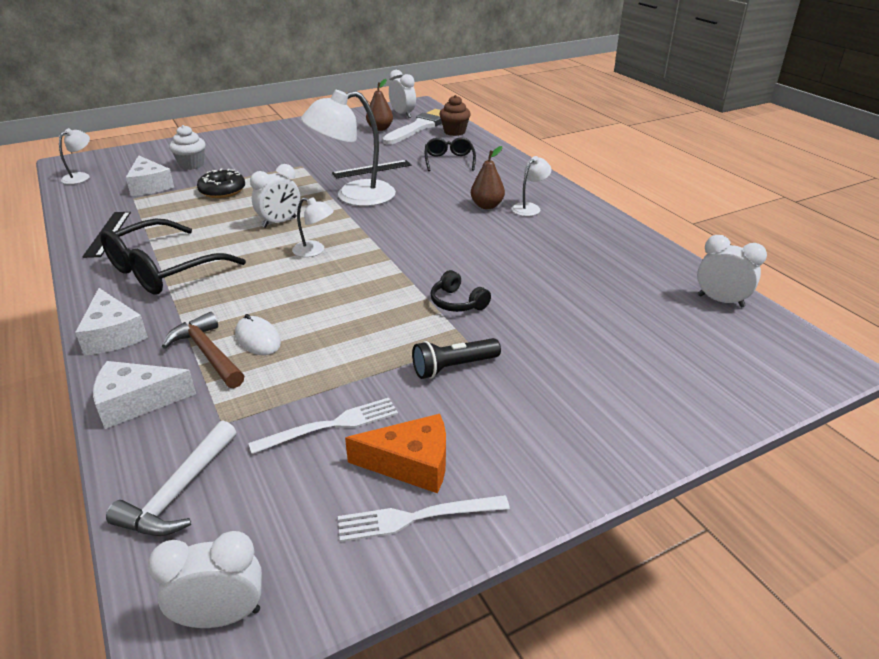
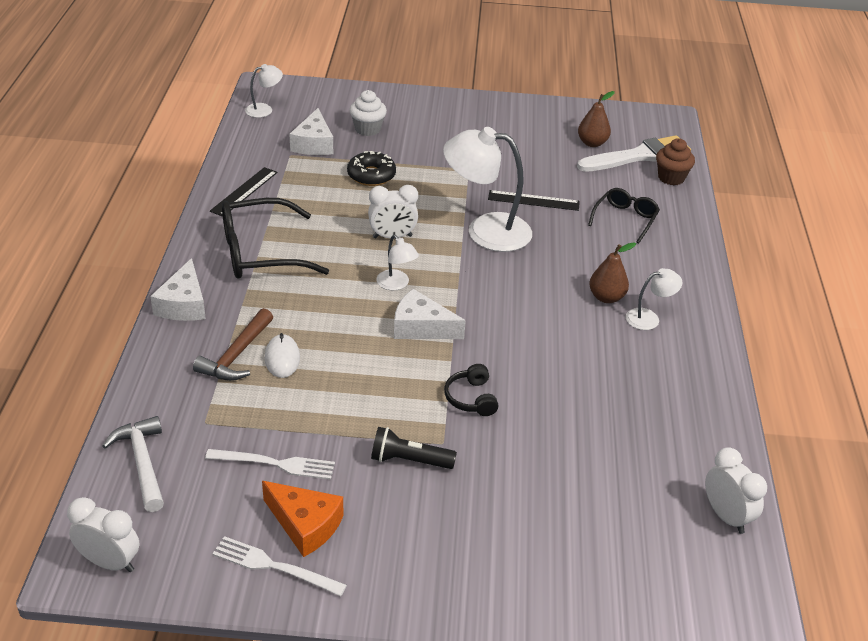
camera: 30 degrees right, 5 degrees up
white cheese [93,361,196,429] -> white cheese moved to [394,289,466,339]
white hammer [106,420,236,536] -> white hammer turned 105 degrees clockwise [102,416,164,512]
brown hammer [162,312,244,388] -> brown hammer turned 150 degrees counterclockwise [193,308,273,381]
white clock [389,70,416,118] -> none

